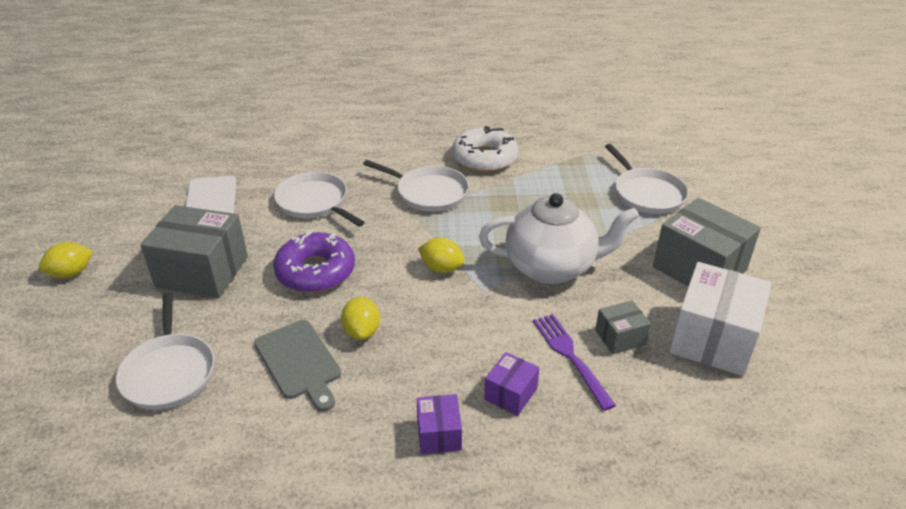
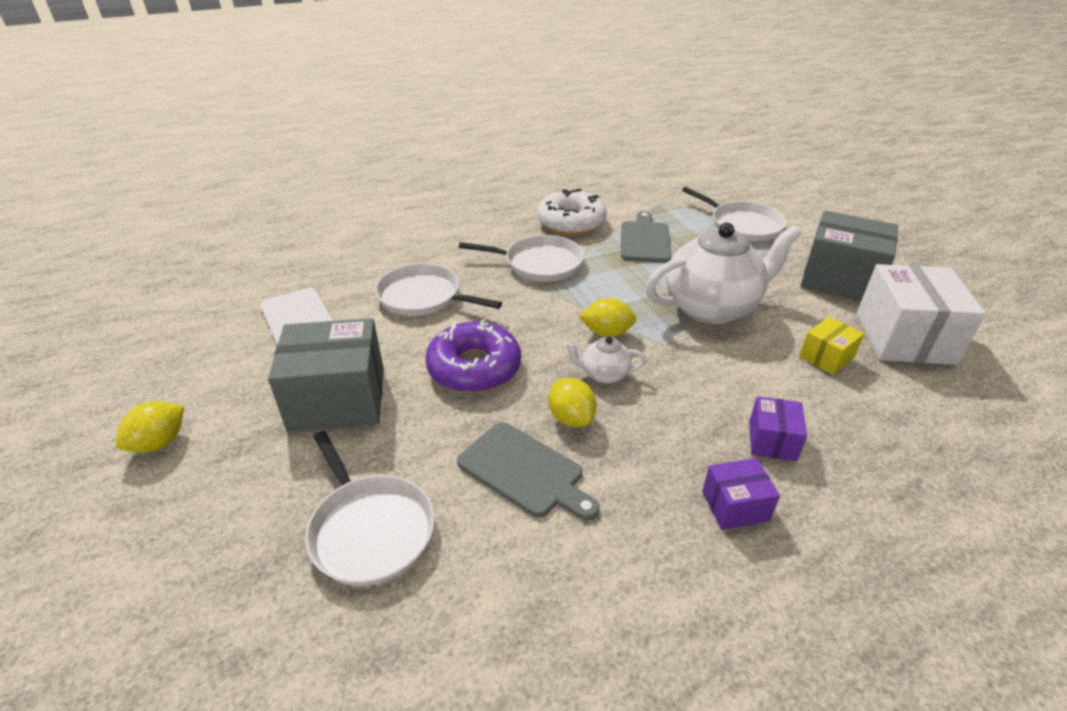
camera: 20 degrees left, 0 degrees up
purple box [417,394,462,454] -> purple box turned 75 degrees counterclockwise [702,458,780,530]
purple fork [533,314,616,411] -> none
grey box [595,300,651,354] -> yellow box [799,316,864,375]
none -> white teapot [564,336,647,384]
none -> grey cutting board [621,211,671,263]

